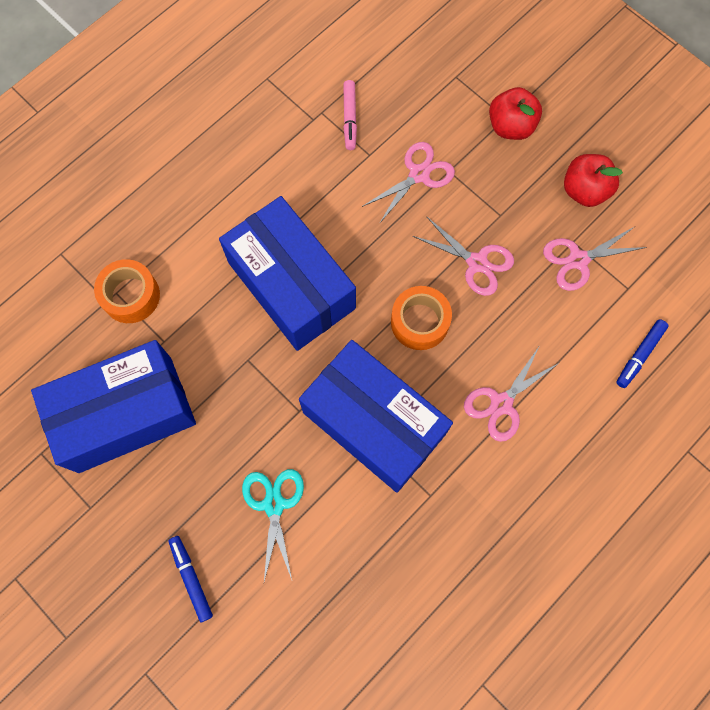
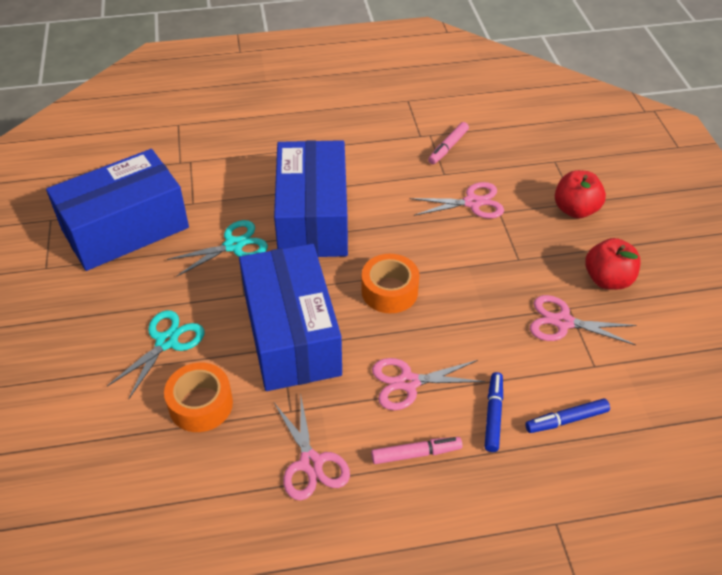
camera: 35 degrees right, 25 degrees down
blue box [31,340,196,473] -> blue box turned 45 degrees counterclockwise [46,149,189,271]
orange tape [94,259,160,323] -> orange tape moved to [164,363,233,432]
blue marker [168,536,213,622] -> blue marker moved to [485,372,503,452]
pink scissors [413,216,514,296] -> pink scissors moved to [274,397,350,500]
none -> turquoise scissors [167,220,268,277]
none -> pink marker [371,437,463,464]

